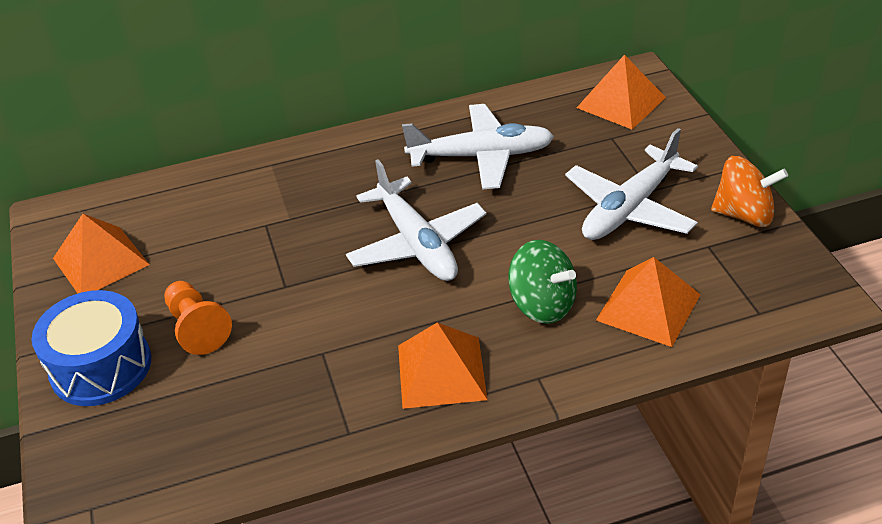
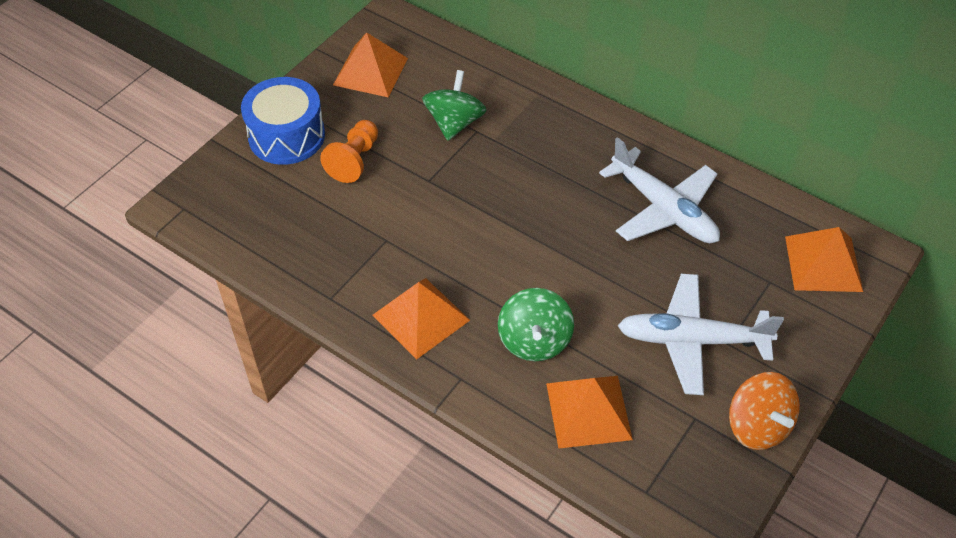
camera: 50 degrees right, 10 degrees up
white plane [346,159,486,281] -> none
none -> green spinning top [422,70,487,141]

